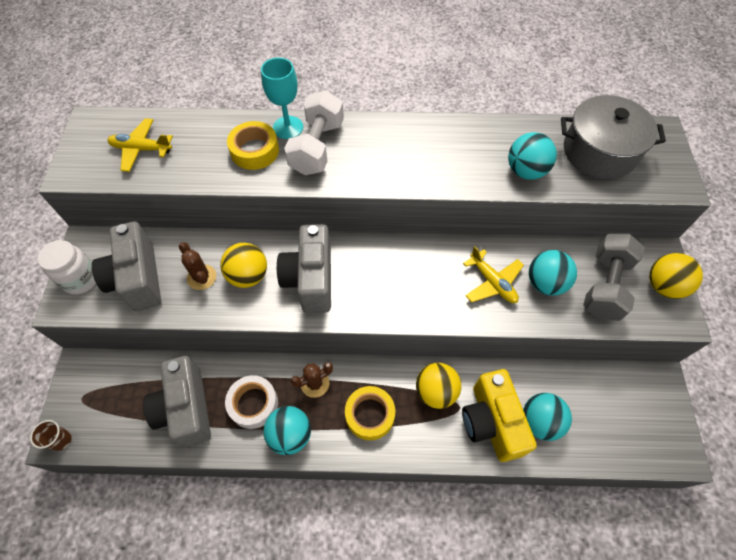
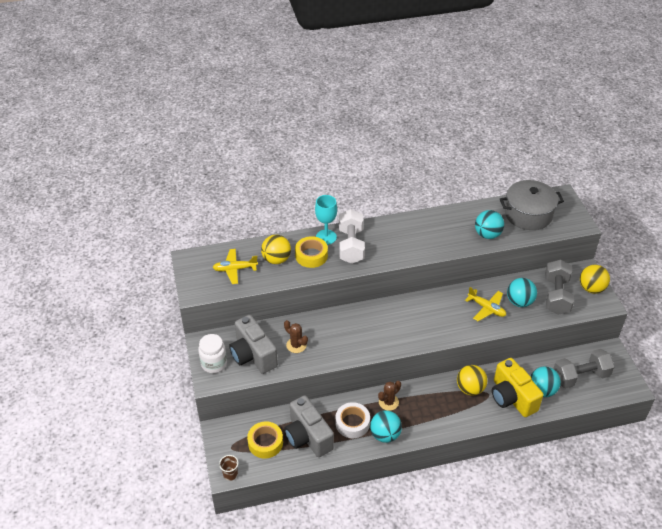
camera: 15 degrees left, 15 degrees down
yellow ball [220,243,267,288] -> yellow ball moved to [261,235,291,264]
grey camera [277,224,331,313] -> none
yellow tape [345,386,395,440] -> yellow tape moved to [247,422,283,458]
none -> grey dumbbell [553,349,615,388]

